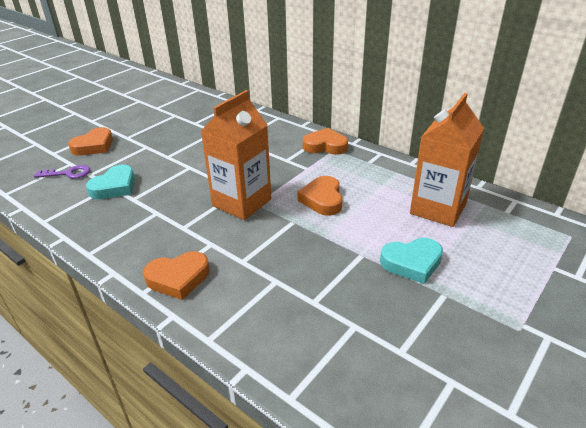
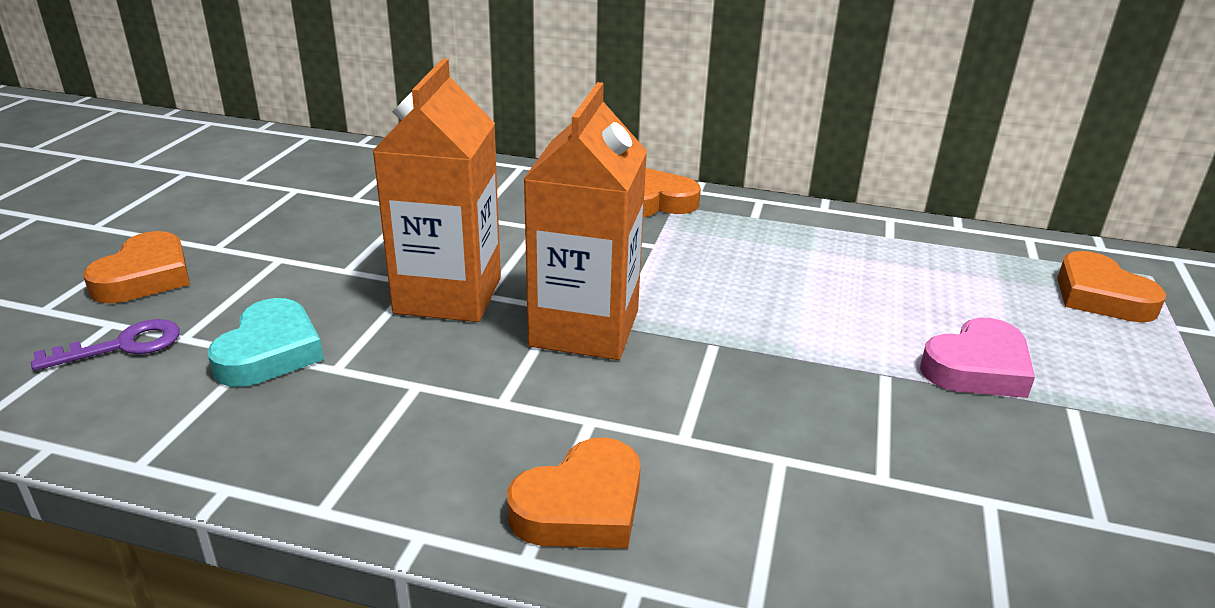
camera: 25 degrees left, 5 degrees down
orange heart [297,176,342,216] -> orange heart moved to [1057,251,1166,322]
turquoise heart [380,238,443,284] -> pink heart [920,318,1035,398]
orange carton [410,93,484,227] -> orange carton moved to [373,59,501,322]

